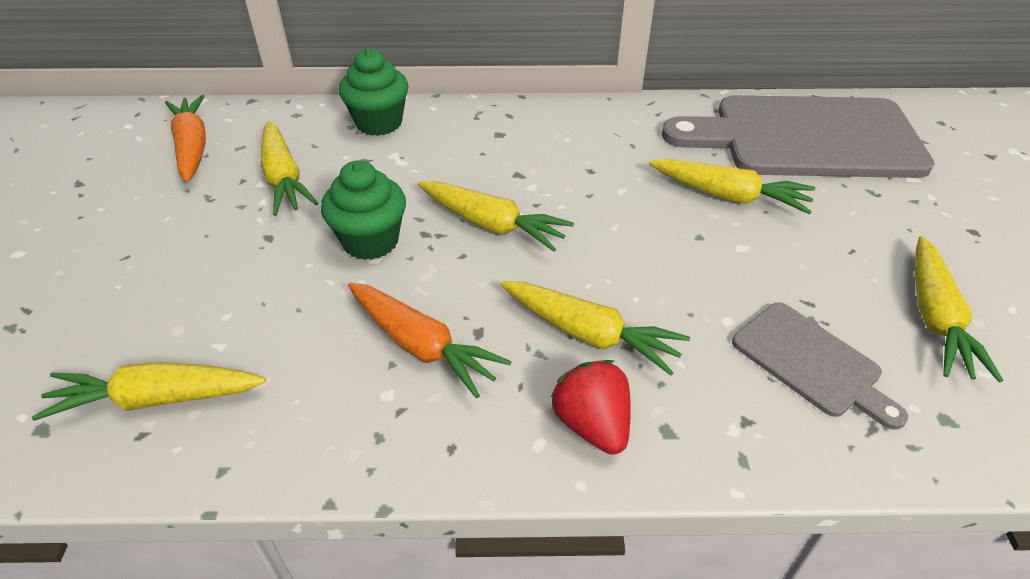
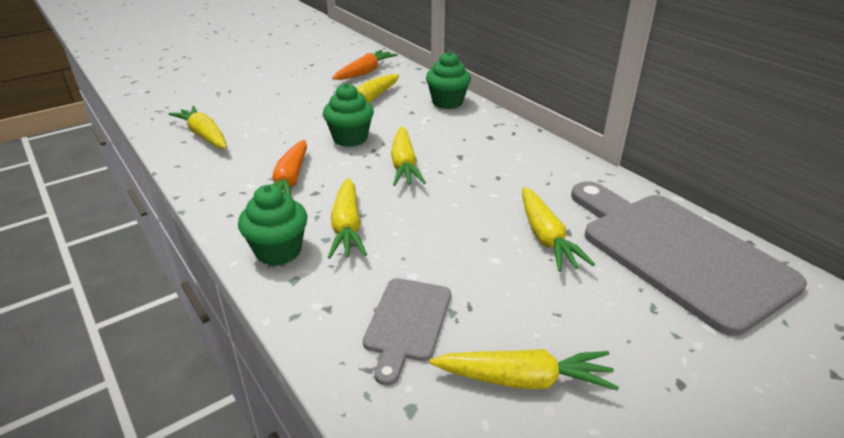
camera: 55 degrees right, 10 degrees down
red strawberry [550,360,631,455] -> green cupcake [238,185,307,266]
yellow carrot [915,236,1003,382] -> yellow carrot turned 150 degrees counterclockwise [430,349,619,391]

